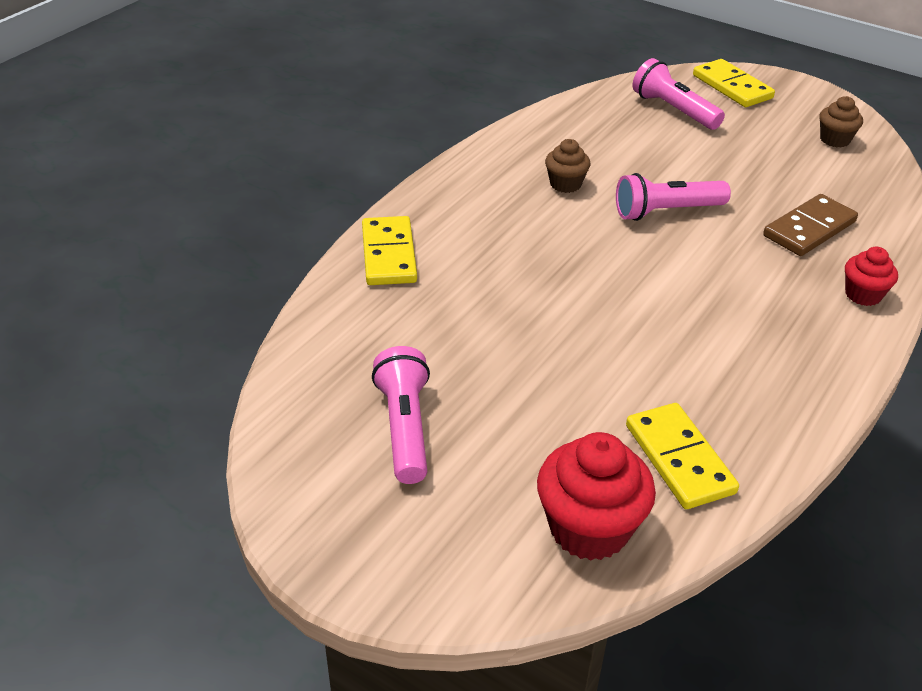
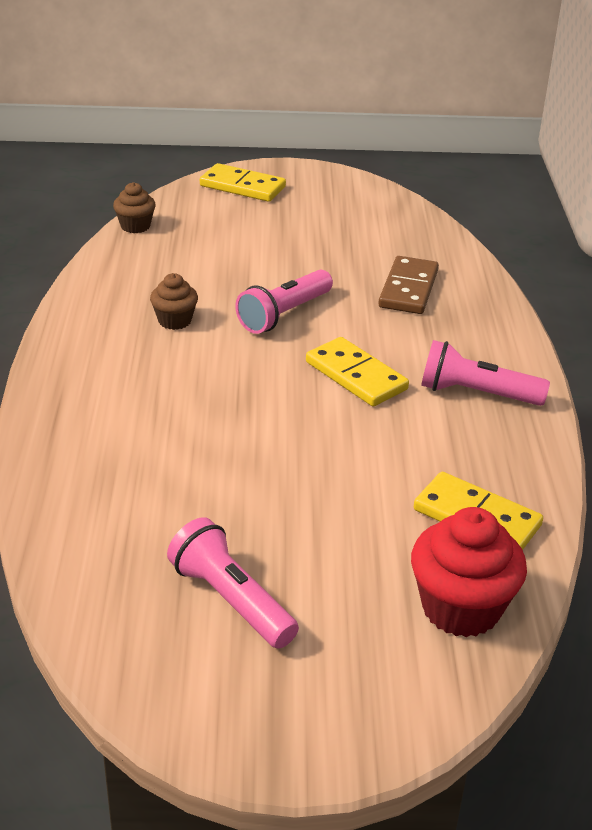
camera: 35 degrees left, 5 degrees down
yellow domino [362,216,417,285] -> yellow domino moved to [306,337,409,407]
pink flashlight [632,58,725,130] -> pink flashlight moved to [421,340,550,406]
brown cupcake [819,96,863,148] -> brown cupcake moved to [113,182,156,233]
red cupcake [845,247,898,306] -> none

